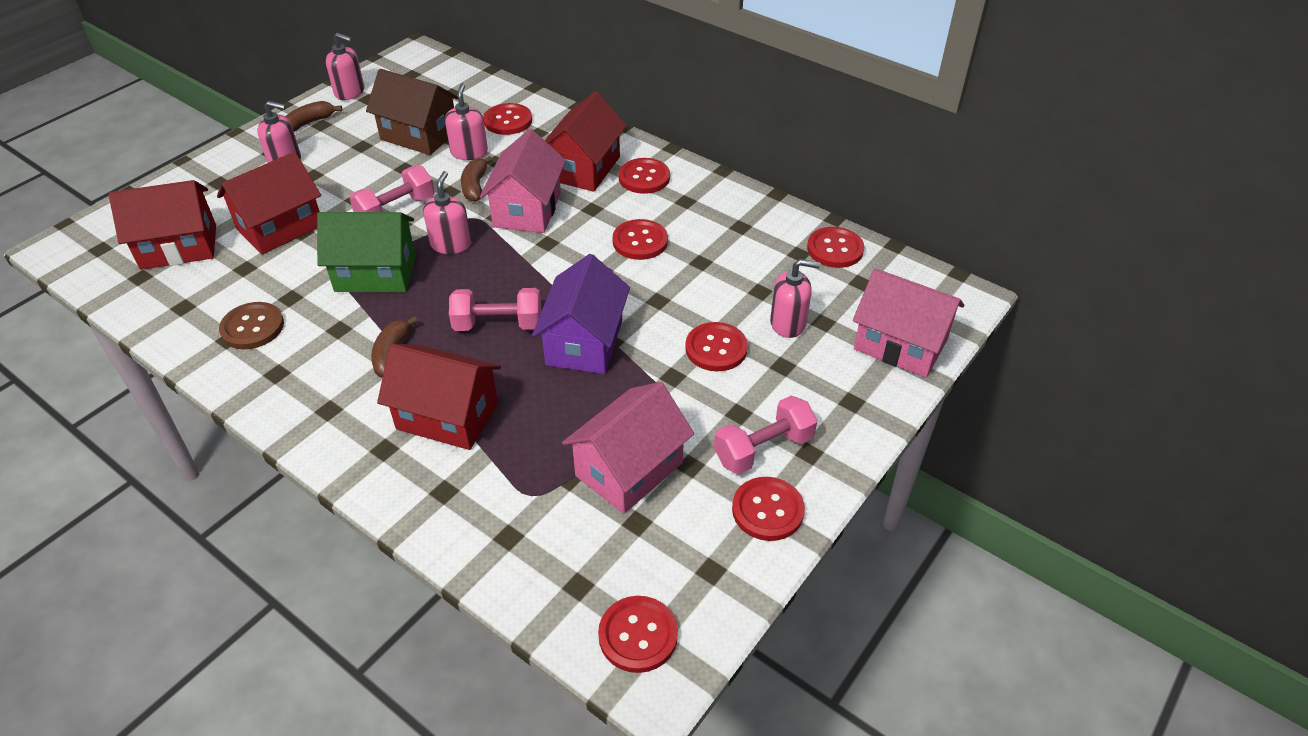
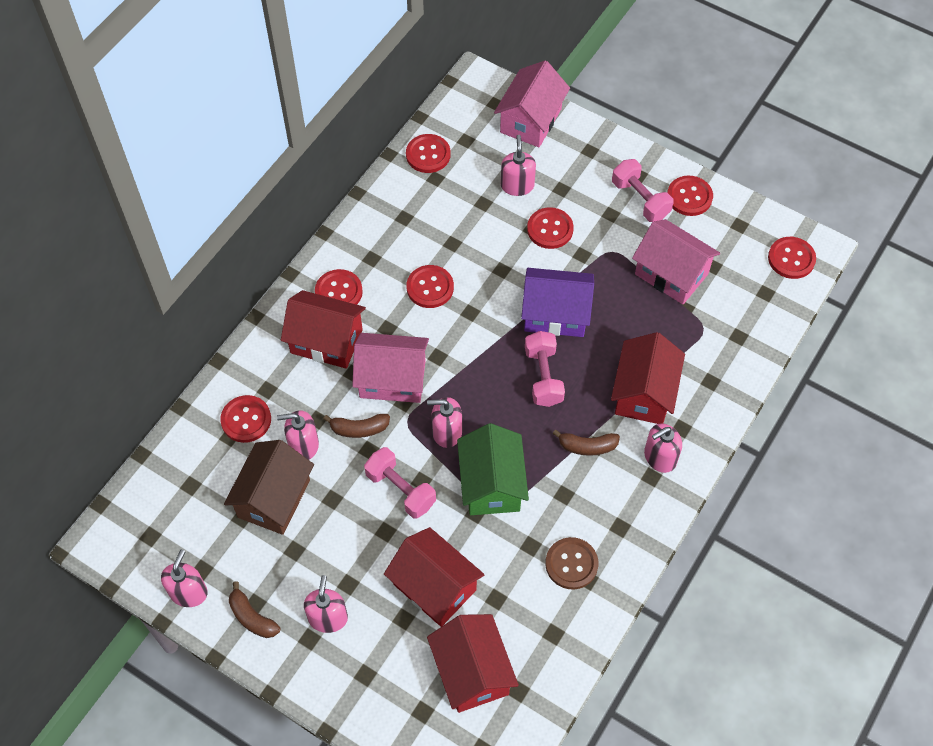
camera: 95 degrees left, 15 degrees up
none -> pink soap dispenser [644,423,682,473]

